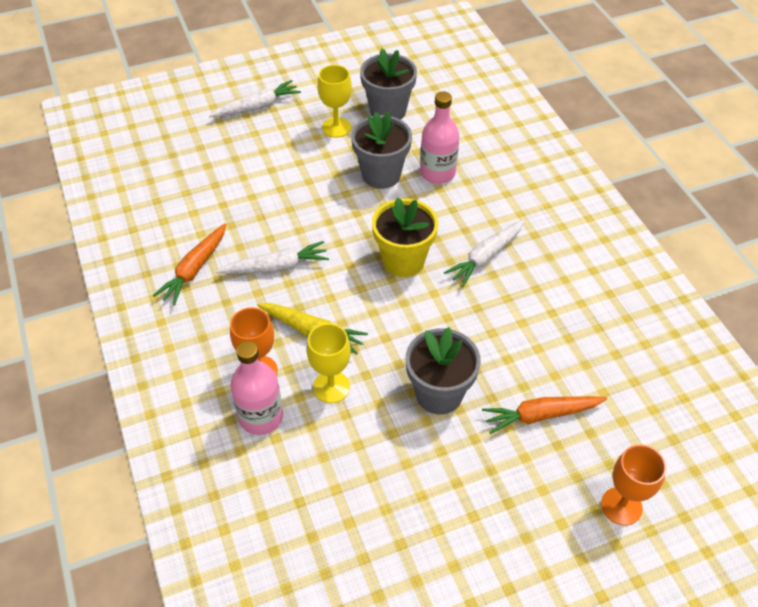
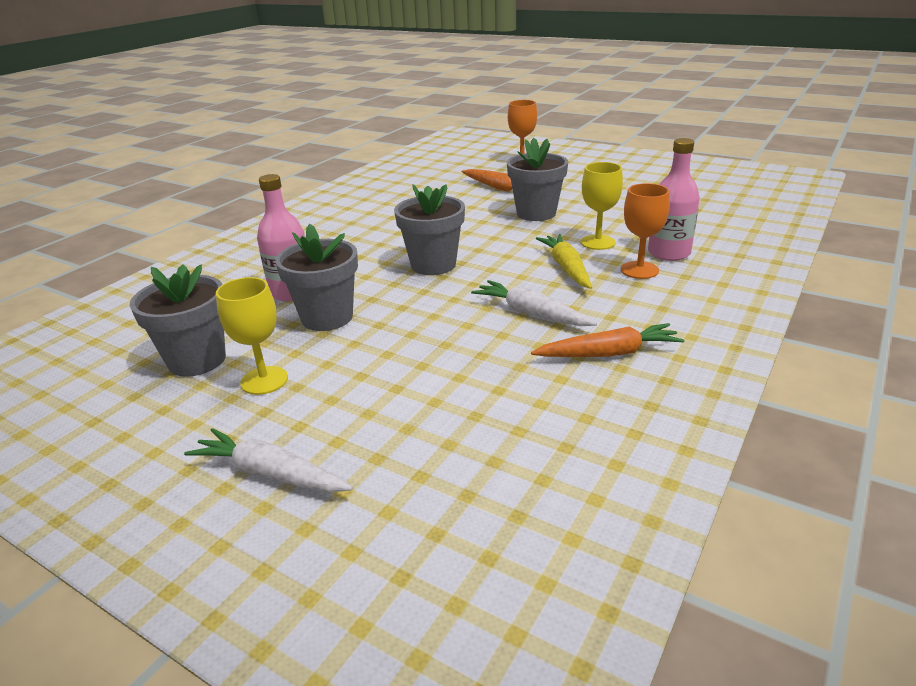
camera: 125 degrees left, 20 degrees down
yellow flower pot [372,198,438,277] -> grey flower pot [394,184,465,275]
white carrot [444,219,525,287] -> none

